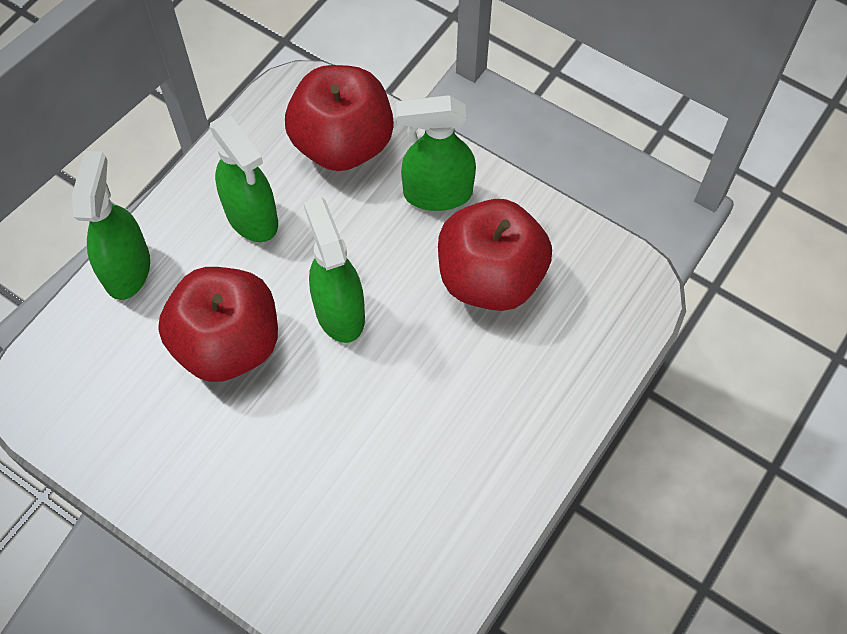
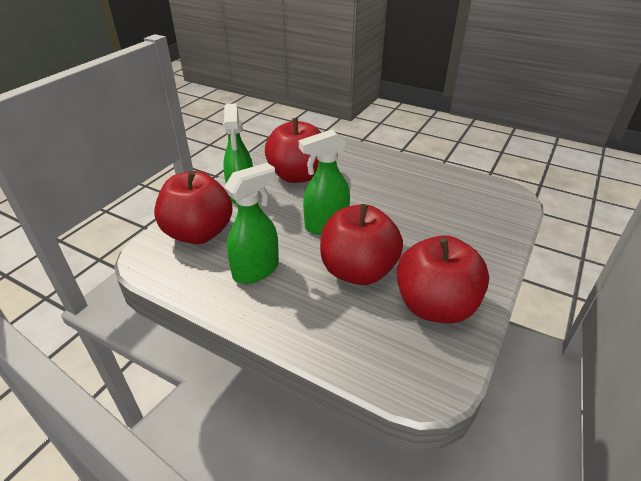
camera: 95 degrees left, 25 degrees down
green spray bottle [72,151,150,300] -> none
none -> red apple [396,235,489,323]

